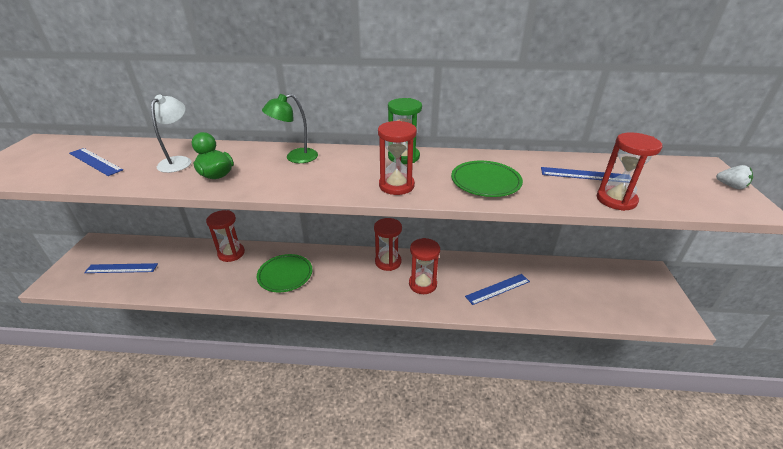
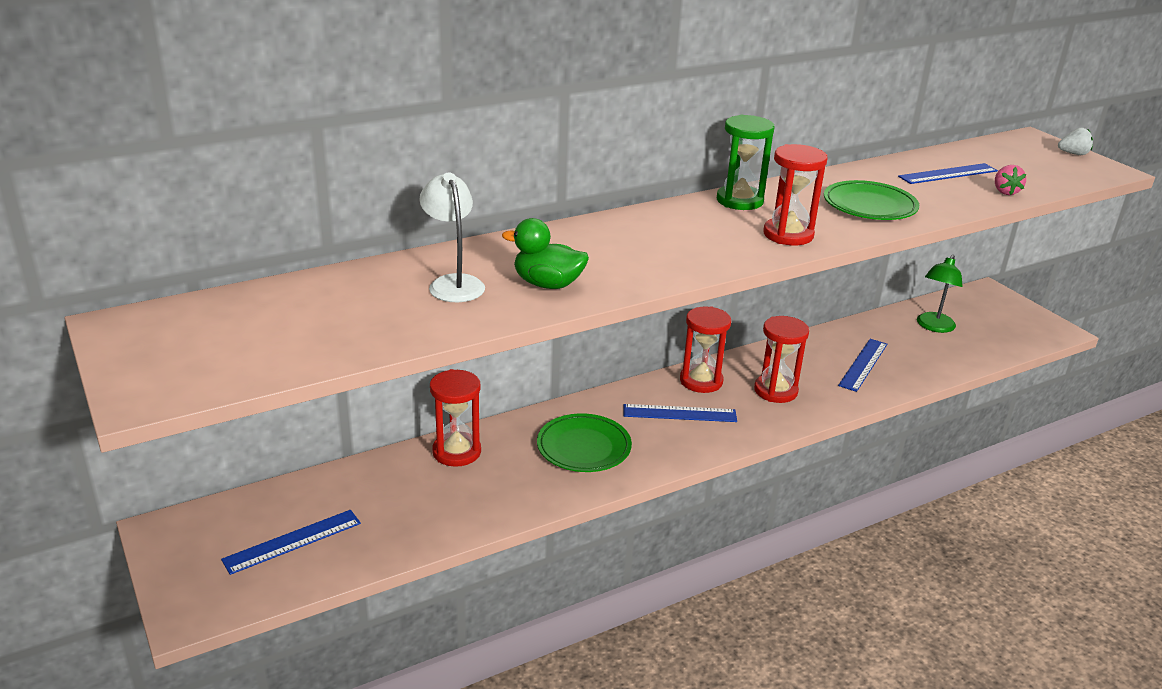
camera: 35 degrees left, 5 degrees down
blue ruler [69,148,123,176] -> blue ruler moved to [623,404,737,422]
green lamp [262,94,318,163] -> green lamp moved to [917,255,962,333]
red hourglass [597,132,662,211] -> pink strawberry [995,165,1026,195]

